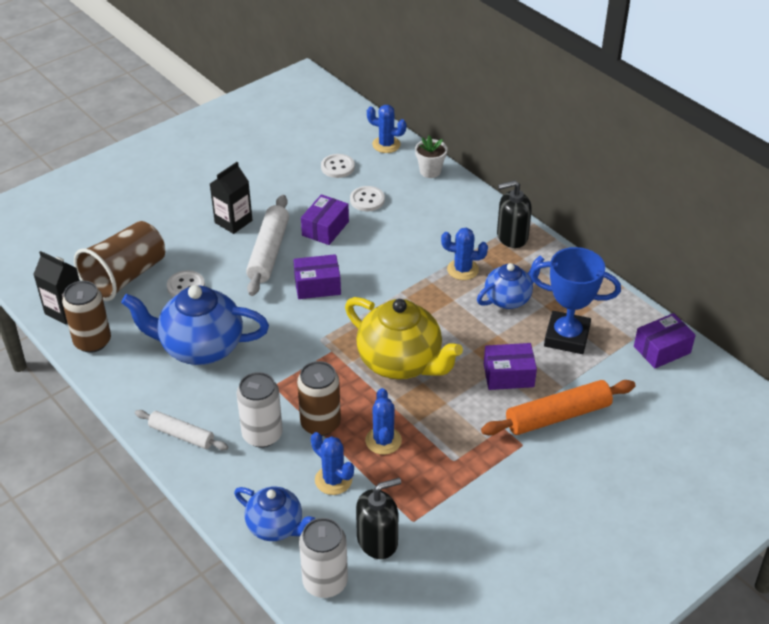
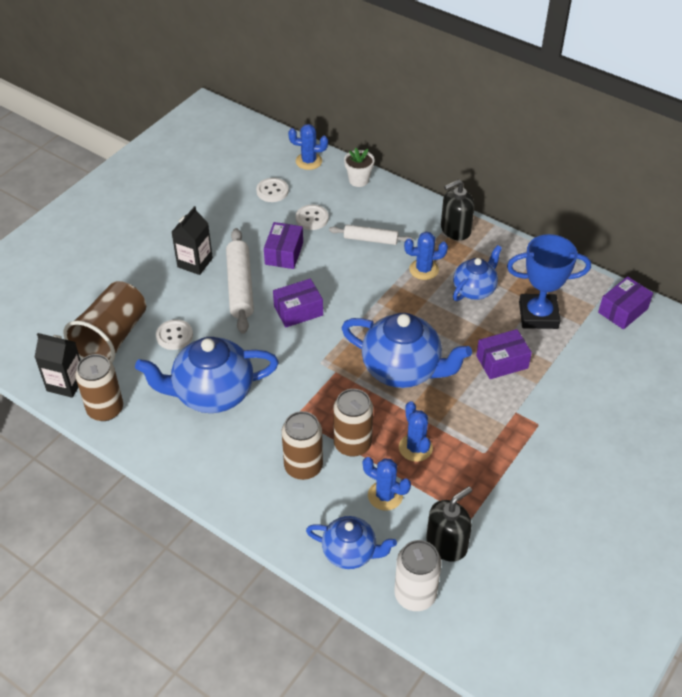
camera: 15 degrees left, 5 degrees up
white rolling pin [135,410,228,450] -> white rolling pin moved to [329,225,414,245]
white can [237,372,283,447] -> brown can [282,411,323,480]
yellow teapot [345,297,463,379] -> blue teapot [341,313,472,388]
orange rolling pin [481,380,635,436] -> none

